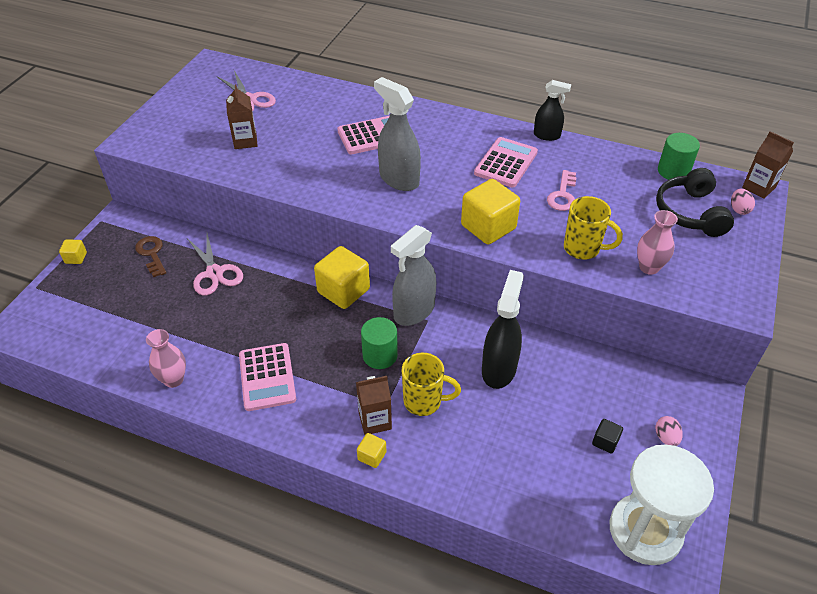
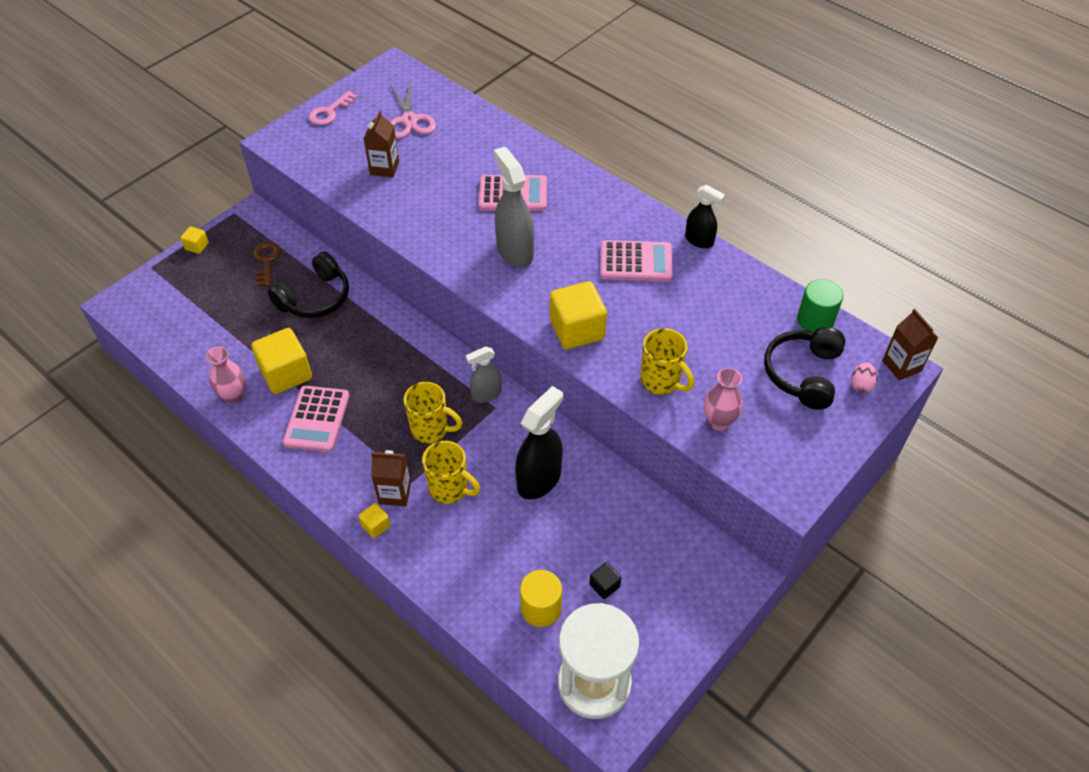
camera: 20 degrees right, 5 degrees up
pink scissors [187,233,243,295] -> black headphones [268,252,349,318]
yellow cube [314,246,370,309] -> yellow cube moved to [251,328,312,394]
green cylinder [361,317,398,369] -> yellow mug [403,382,462,443]
grey spray bottle [391,225,436,326] -> grey spray bottle [466,346,502,403], size x0.61
pink calculator [474,137,538,187] -> pink calculator turned 45 degrees clockwise [600,240,673,281]
pink key [547,170,577,211] -> pink key moved to [309,91,358,125]
pink egg [655,416,683,446] -> none
none -> yellow cylinder [520,570,562,627]

